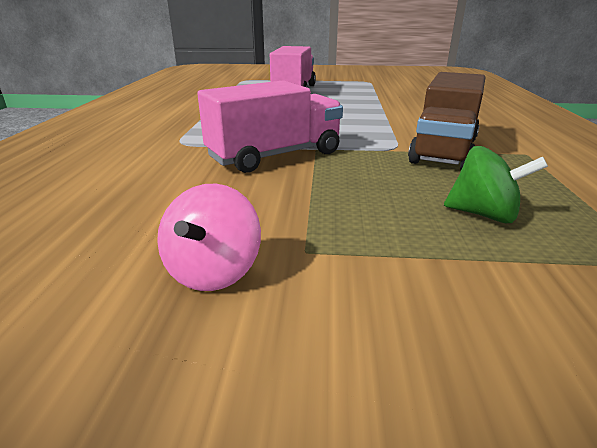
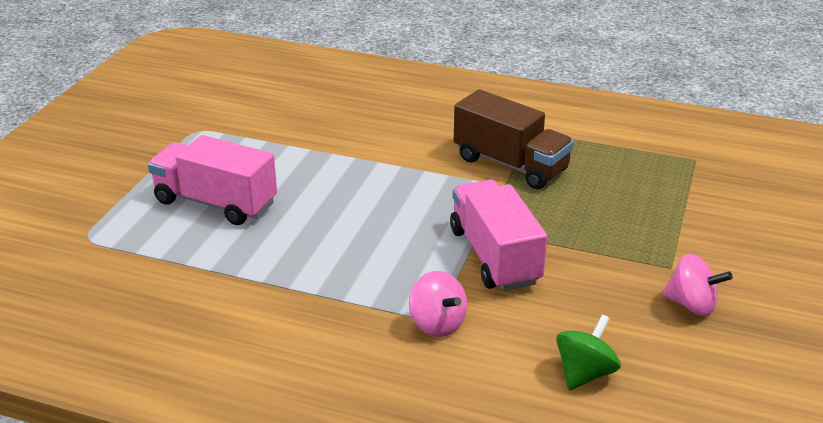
camera: 75 degrees left, 5 degrees up
green spinning top [444,146,548,223] -> green spinning top moved to [556,315,621,390]
none -> pink spinning top [409,271,467,337]

